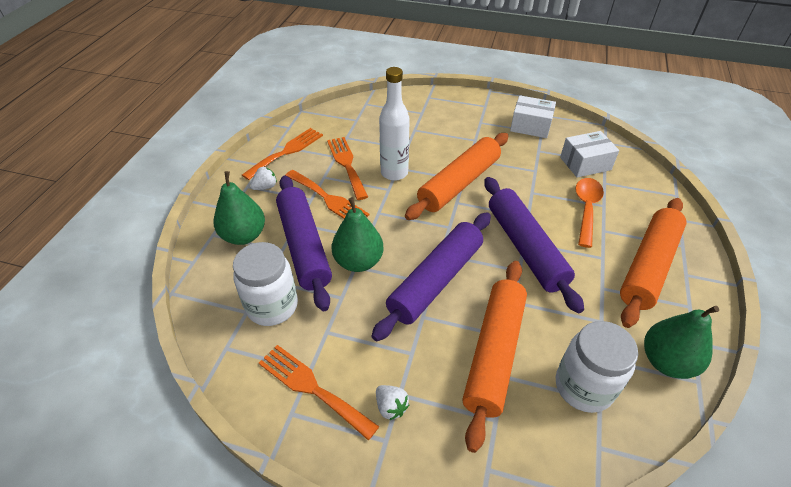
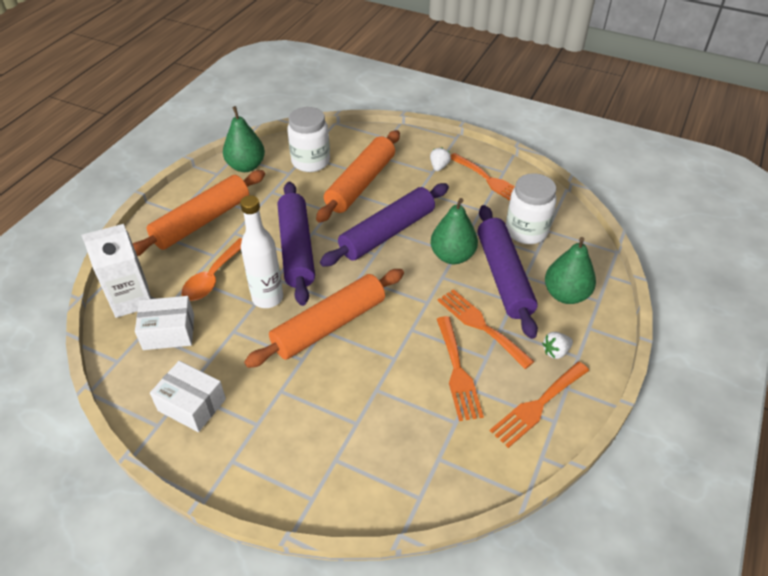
camera: 170 degrees left, 0 degrees up
white strawberry [376,385,410,420] -> white strawberry turned 45 degrees clockwise [430,147,451,171]
white bottle [379,67,410,181] -> white bottle moved to [240,195,283,308]
none -> white carton [81,224,151,318]

